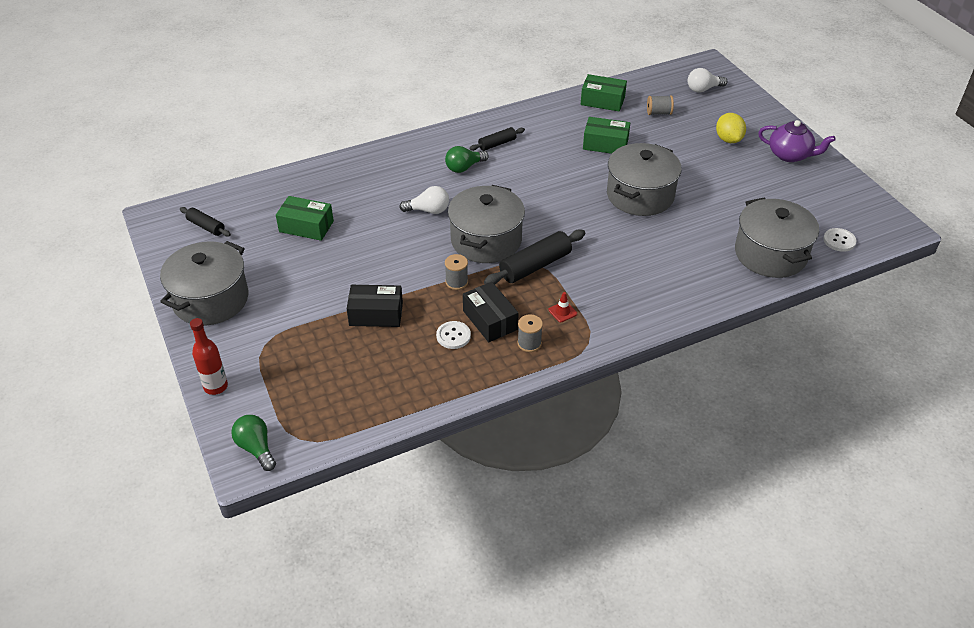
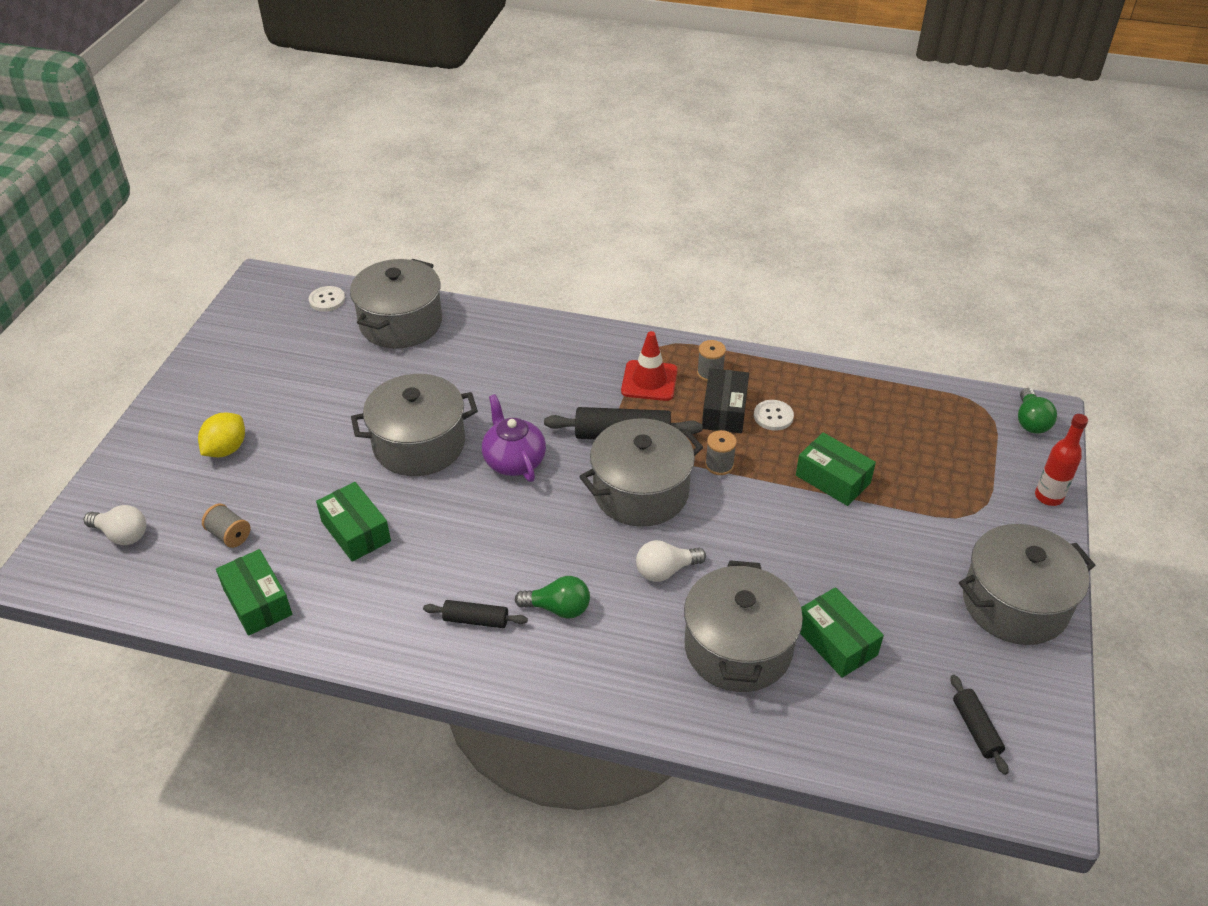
camera: 140 degrees left, 0 degrees up
black box [347,285,403,327] -> green box [796,433,876,506]
white light bulb [399,186,449,214] -> white light bulb turned 60 degrees counterclockwise [636,540,706,582]
red traffic cone [549,292,577,322] -> red traffic cone [621,331,678,401], size x2.03
purple teapot [758,120,836,162] -> purple teapot moved to [482,394,546,482]
none -> grey pot [684,560,803,692]

